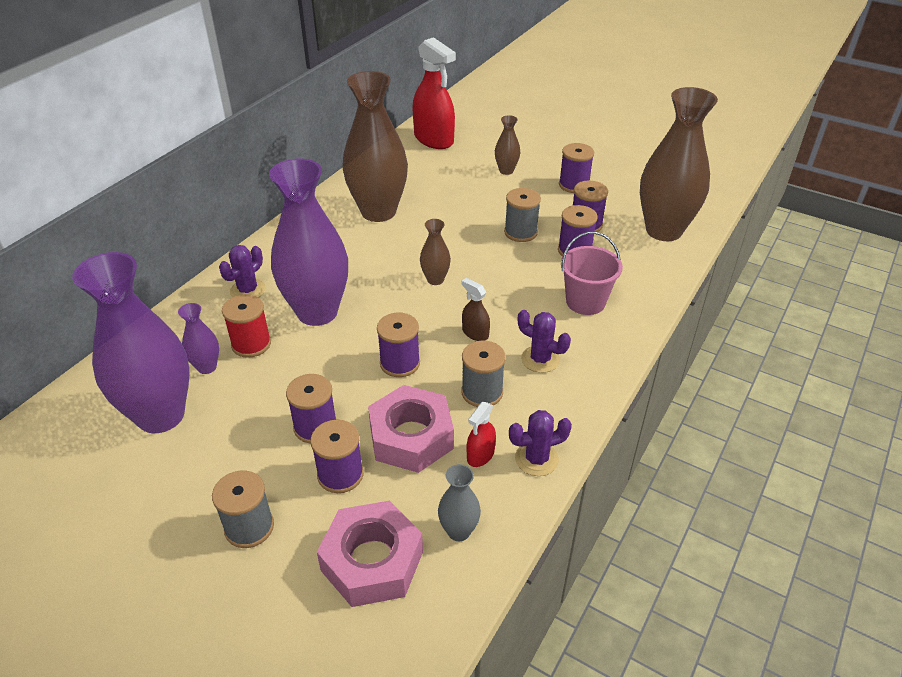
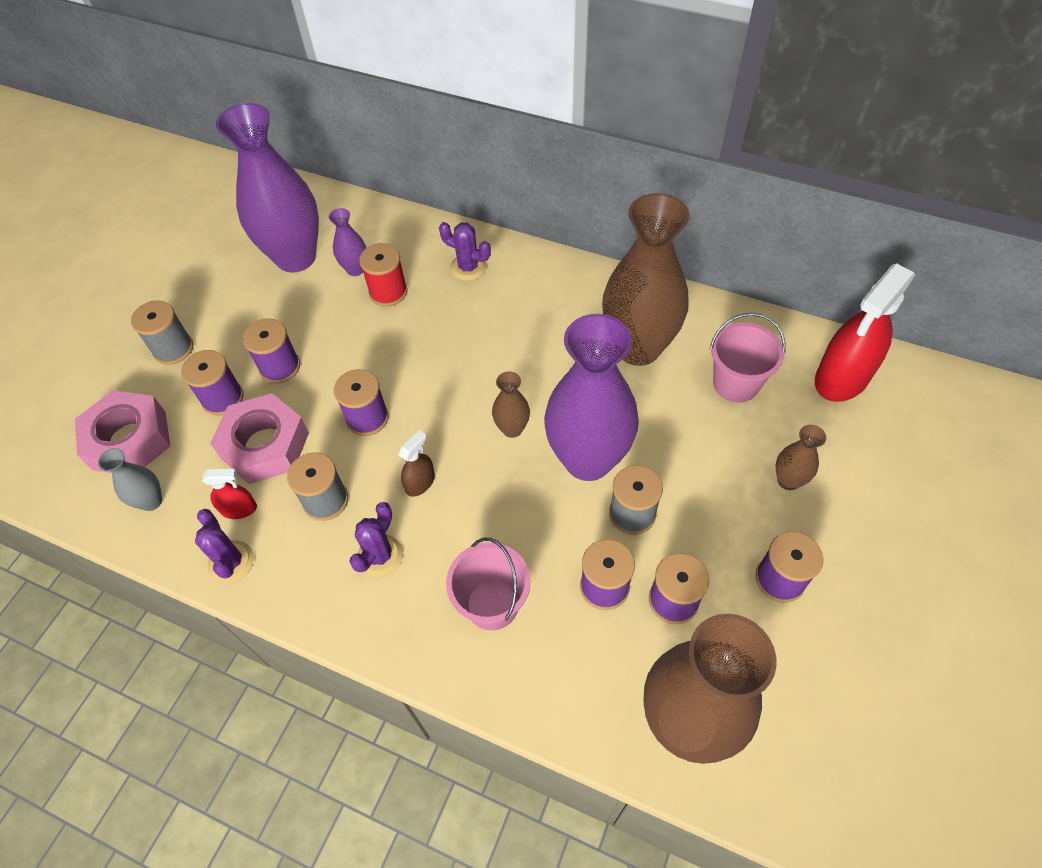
camera: 85 degrees right, 15 degrees up
purple vase [269,158,348,326] -> purple vase moved to [544,314,639,481]
red spray bottle [467,402,496,467] -> red spray bottle turned 150 degrees clockwise [202,469,257,519]
none -> pink bucket [710,313,786,403]

